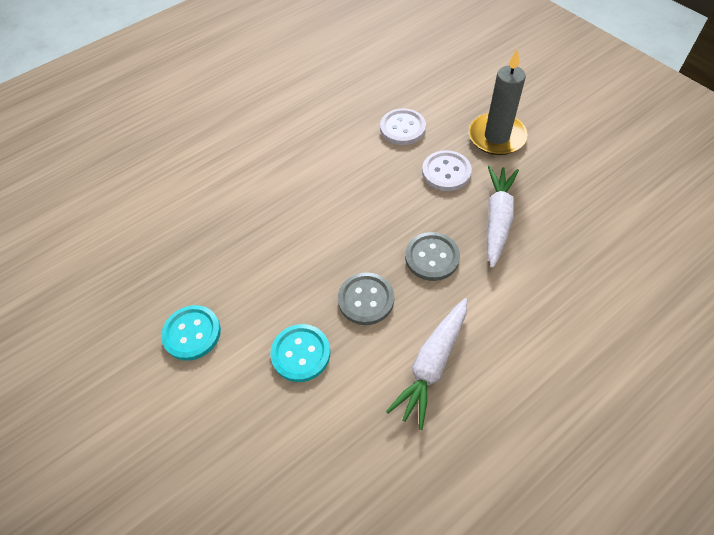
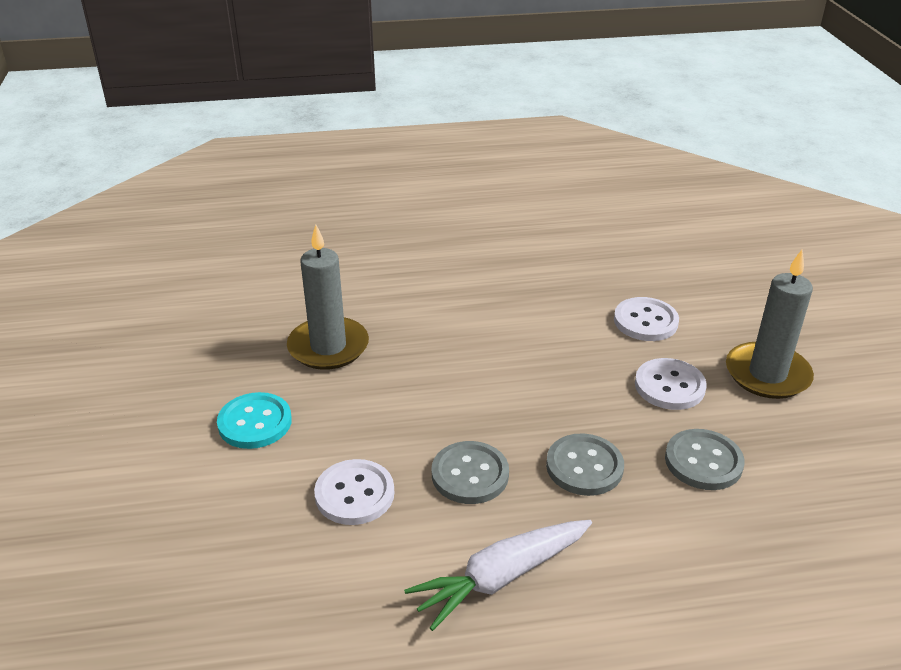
camera: 25 degrees right, 20 degrees down
turquoise button [270,324,330,382] -> white button [314,459,394,525]
white carrot [487,166,519,268] -> grey button [665,429,745,490]
none -> grey candle [287,224,369,370]

